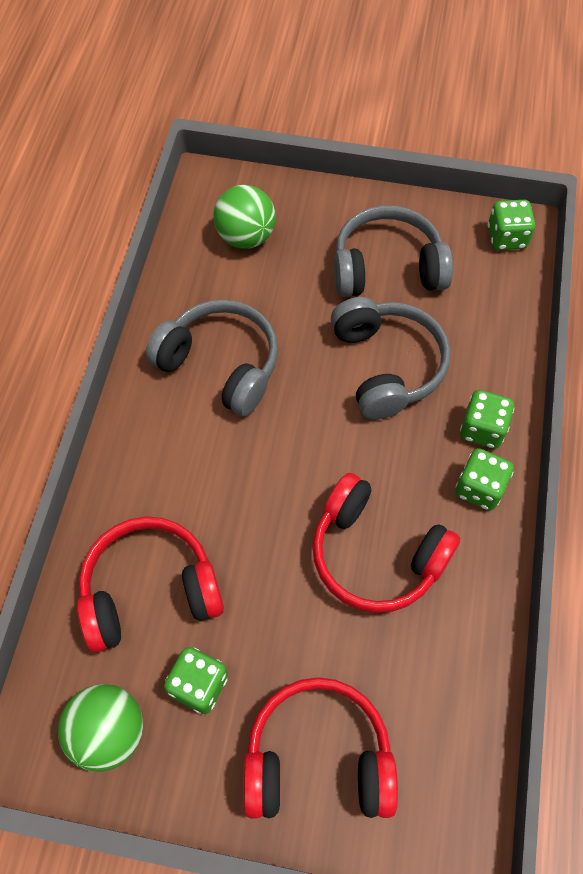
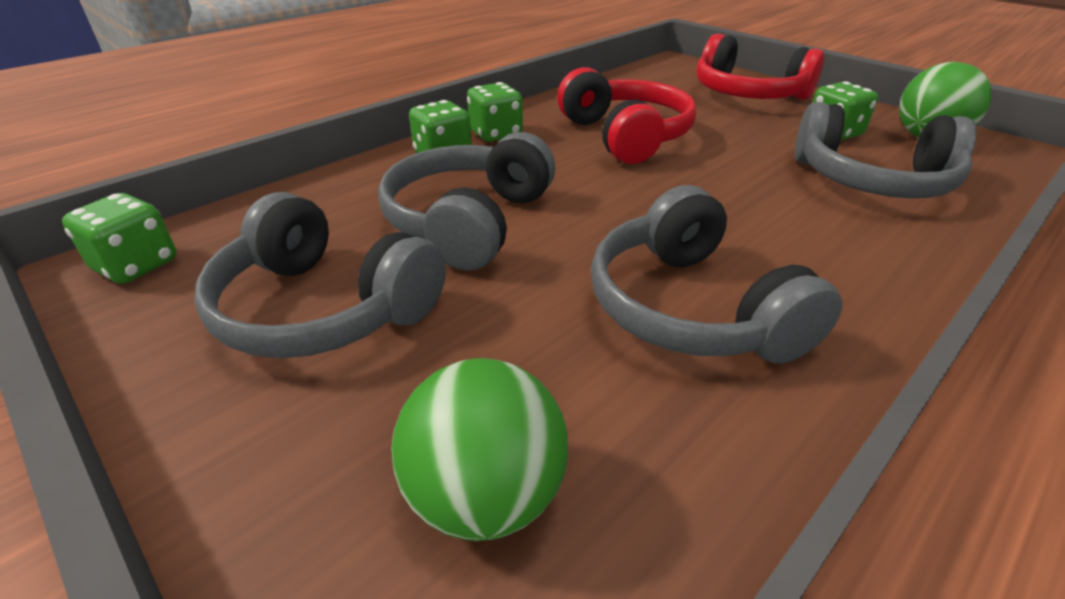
camera: 145 degrees left, 25 degrees down
red headphones [77,516,224,652] -> grey headphones [795,102,977,199]

